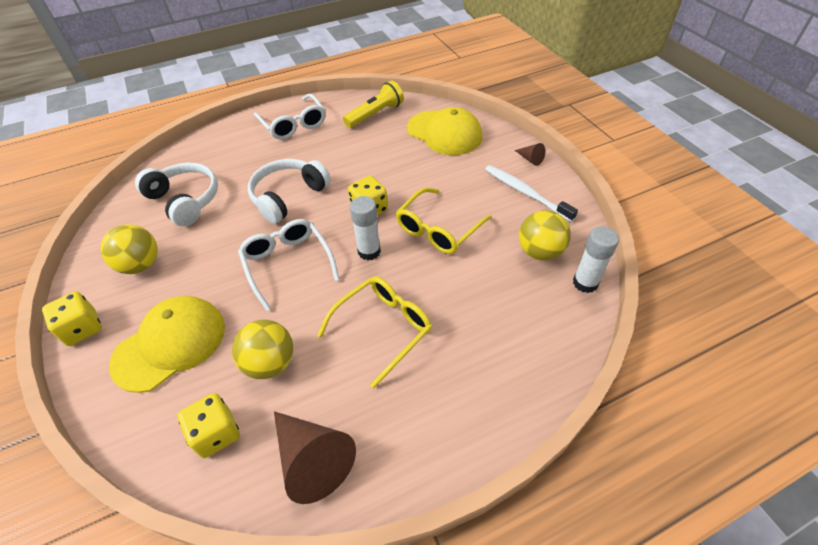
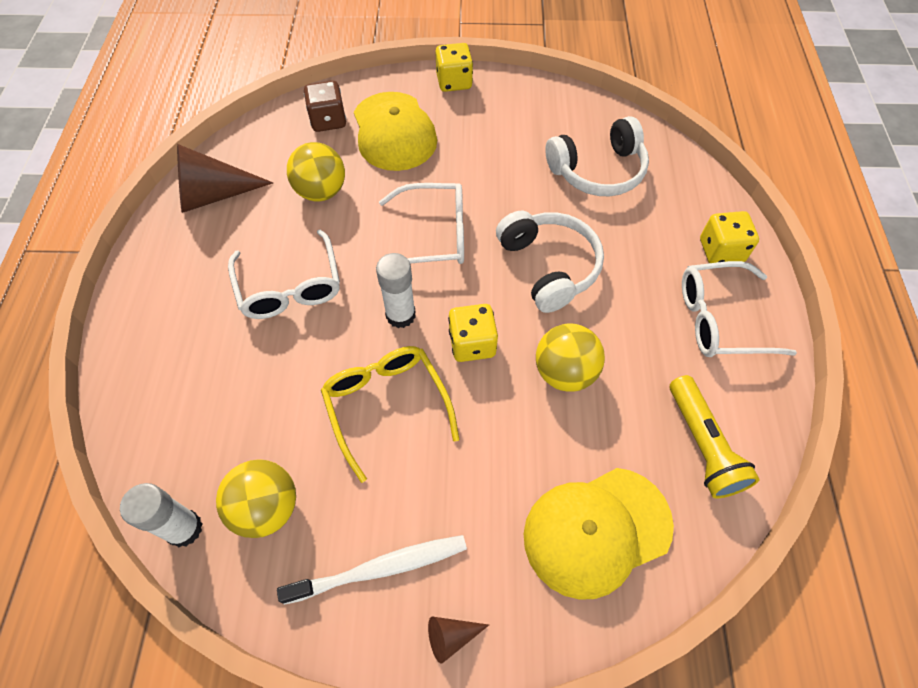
camera: 115 degrees right, 10 degrees up
yellow ball [100,224,158,274] -> yellow ball moved to [536,324,605,392]
yellow dice [178,393,240,458] -> yellow dice moved to [700,211,759,263]
yellow glasses [317,276,432,388] -> white glasses [228,230,340,319]
none -> brown dice [304,81,346,132]

